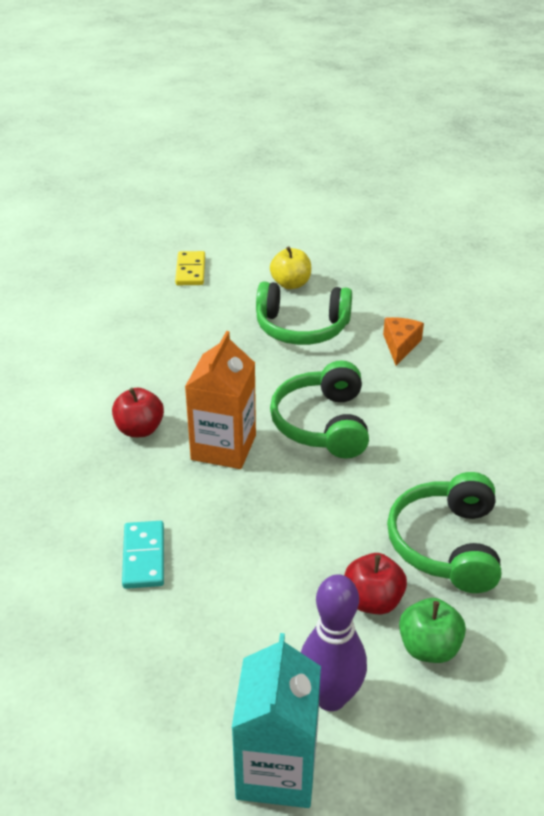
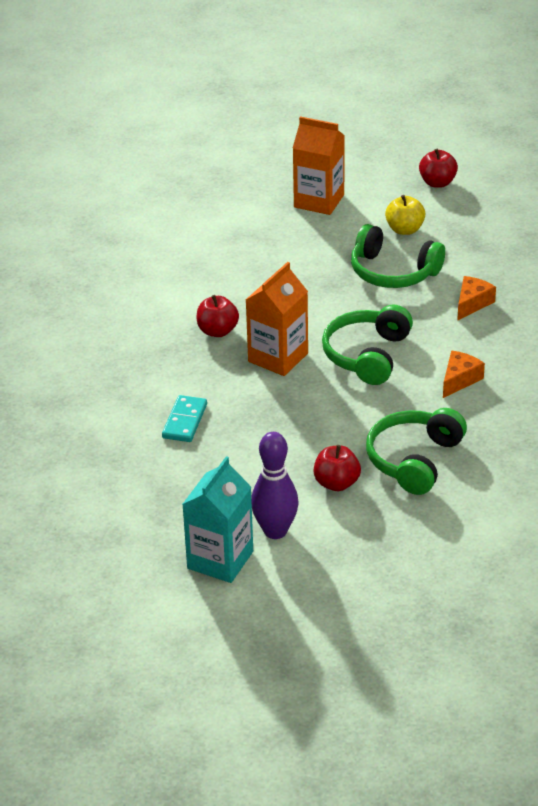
camera: 20 degrees right, 0 degrees up
yellow domino [175,251,205,285] -> orange carton [293,116,345,215]
green apple [399,598,466,663] -> none
none -> red apple [419,149,458,188]
none -> orange cheese [443,350,485,398]

